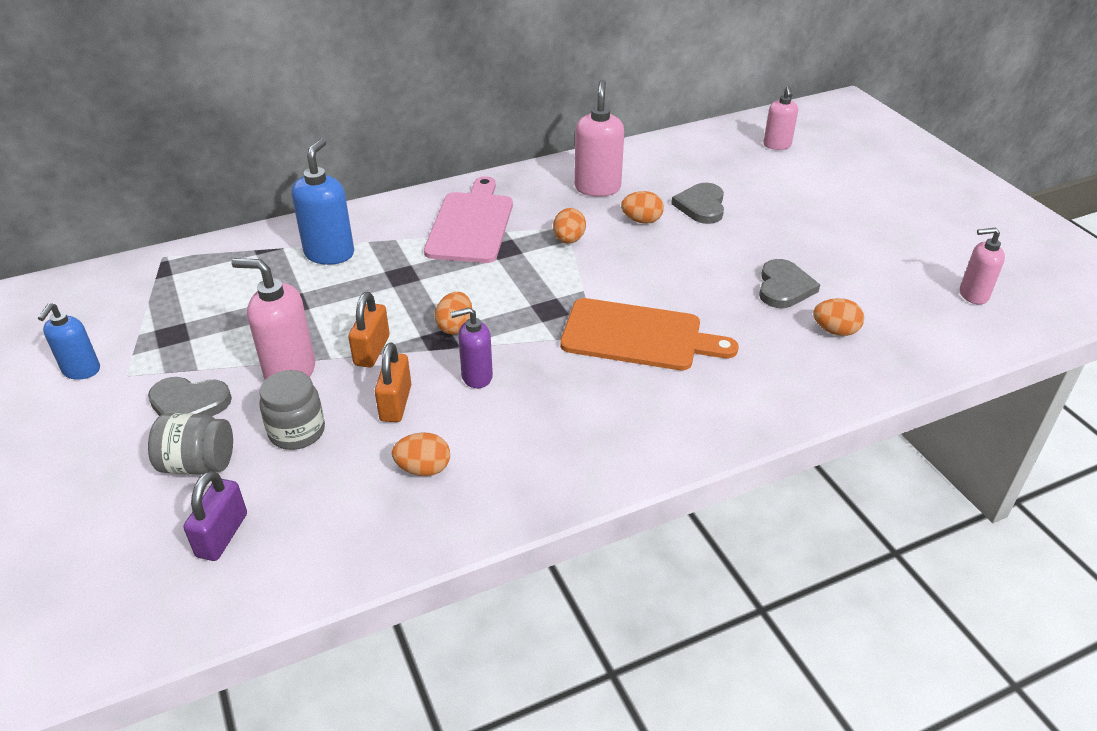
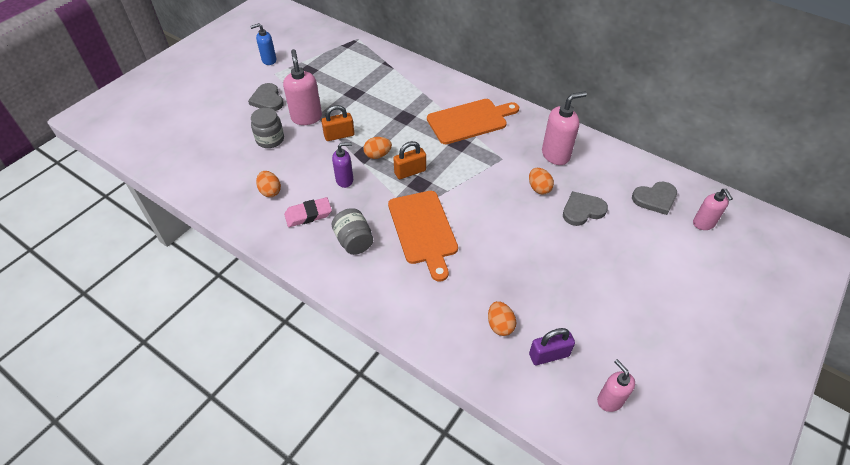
camera: 60 degrees right, 10 degrees up
grey jar [148,413,233,475] -> grey jar moved to [332,208,373,255]
purple padlock [184,471,247,561] -> purple padlock moved to [529,328,575,365]
blue soap dispenser [292,139,354,265] -> none
orange padlock [375,343,411,422] -> orange padlock moved to [393,141,426,179]
pink cutting board [424,176,513,263] -> orange cutting board [427,99,519,144]
purple soap dispenser [450,307,493,388] -> purple soap dispenser turned 120 degrees clockwise [332,142,353,188]
orange egg [553,208,586,243] -> none
grey heart [759,259,820,308] -> grey heart moved to [632,182,677,215]
pink soap dispenser [763,86,798,150] -> pink soap dispenser turned 75 degrees counterclockwise [693,189,733,230]
none -> pink eraser [284,197,332,227]

